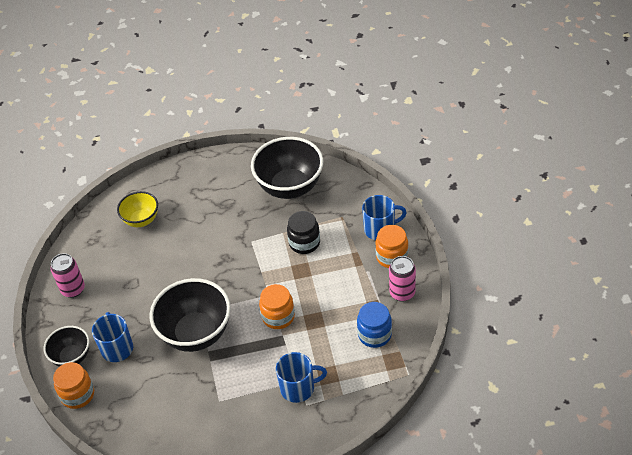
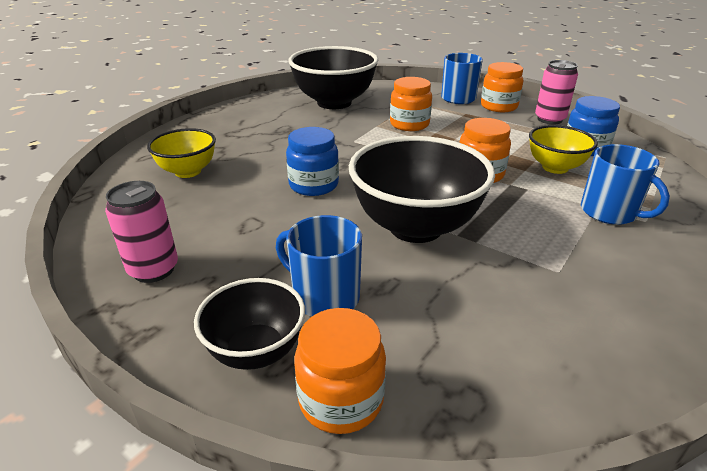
camera: 45 degrees left, 15 degrees down
blue mug [276,352,327,403] -> blue mug turned 105 degrees clockwise [581,144,670,225]
black jar [287,211,320,254] -> orange jar [390,77,432,131]
none -> blue jar [286,127,339,196]
none -> yellow bowl [529,125,598,174]

